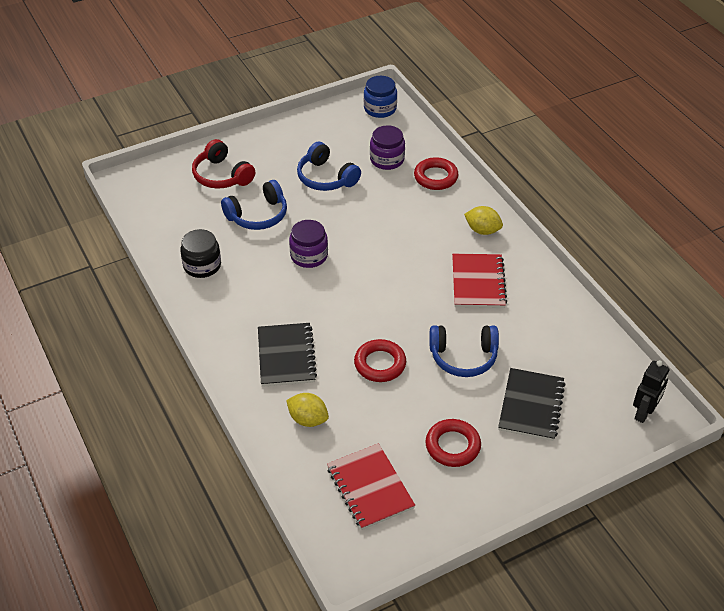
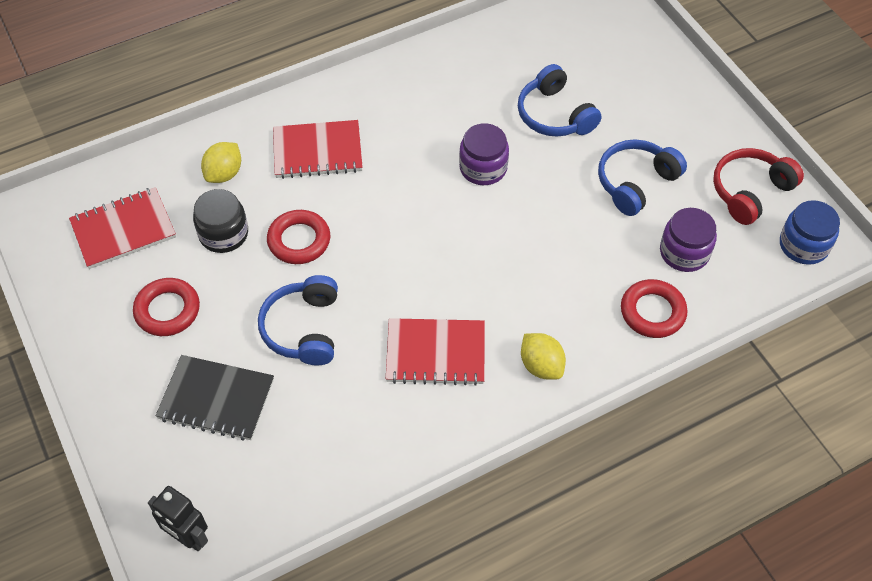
camera: 90 degrees right, 10 degrees up
black jar [180,229,221,278] -> black jar moved to [193,189,248,253]
red headphones [192,139,255,189] -> red headphones moved to [713,148,804,225]
black notebook [258,323,317,387] -> red notebook [273,120,363,179]
yellow lemon [464,206,503,235] -> yellow lemon turned 60 degrees counterclockwise [521,333,566,380]

